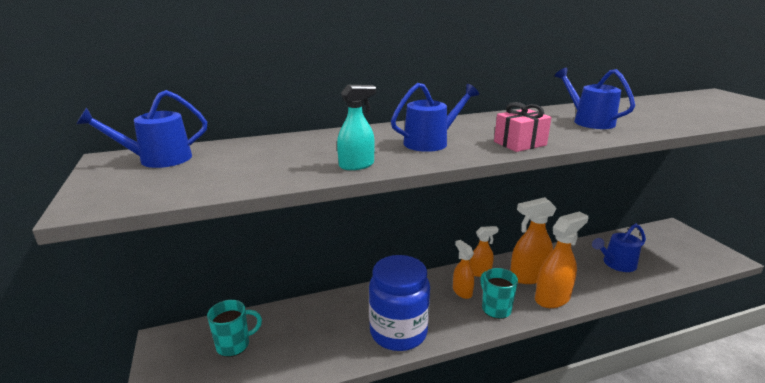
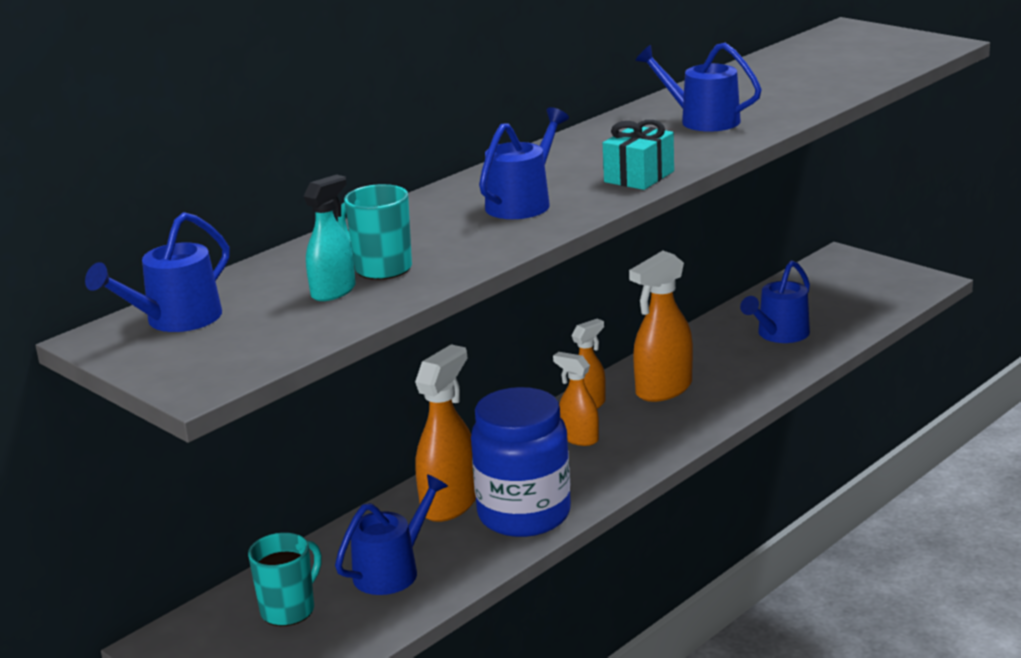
camera: 25 degrees left, 0 degrees up
turquoise spray bottle [337,85,376,170] -> turquoise spray bottle moved to [304,175,356,301]
turquoise mug [481,268,518,319] -> turquoise mug moved to [338,184,412,280]
pink gift [494,102,552,152] -> turquoise gift [603,120,674,190]
orange spray bottle [535,212,588,308] -> orange spray bottle moved to [415,344,476,522]
none -> blue watering can [335,474,448,595]

